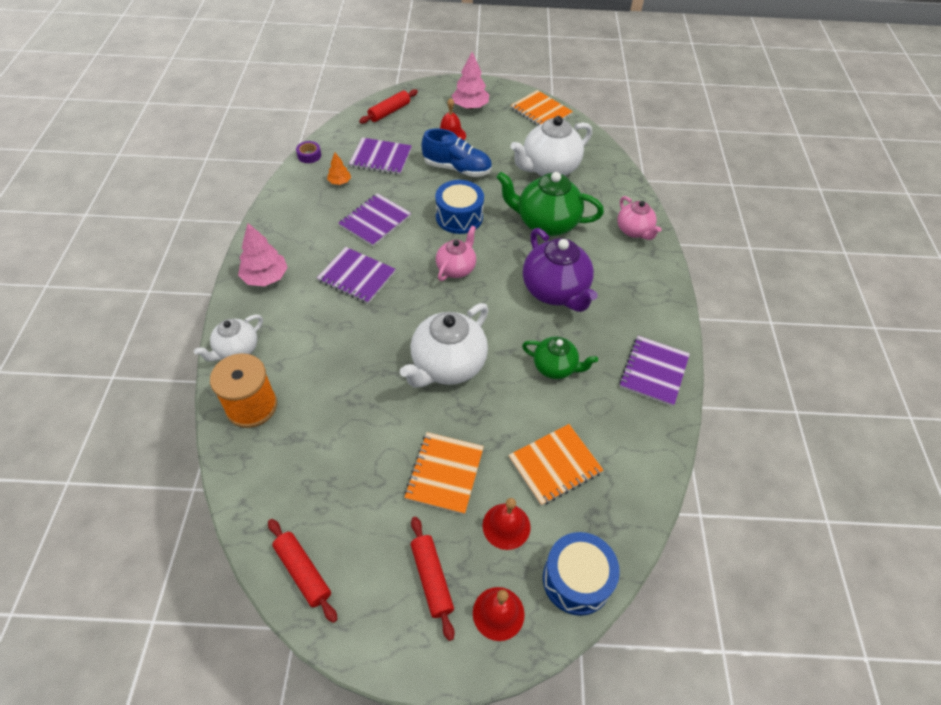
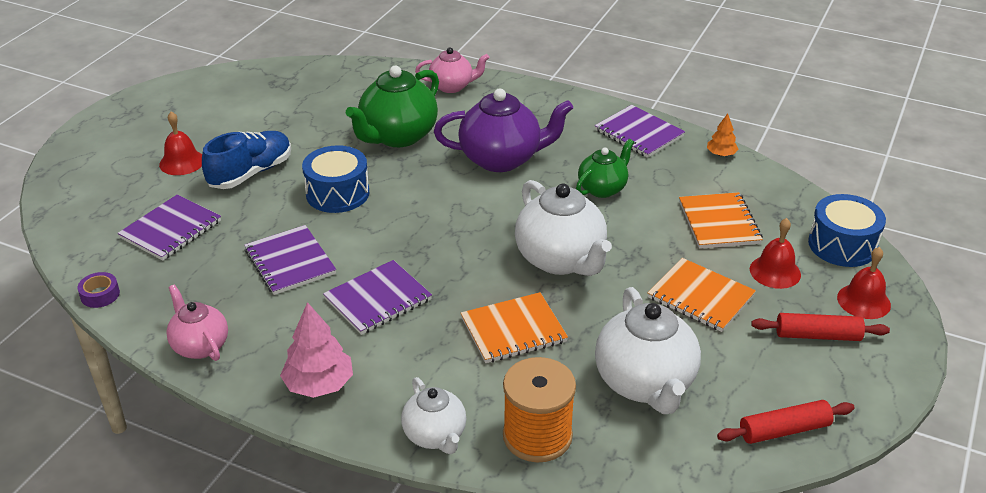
camera: 65 degrees left, 15 degrees down
orange tree [327,153,351,185] -> orange tree moved to [707,113,738,156]
red rolling pin [359,89,418,124] -> none
pink teapot [436,226,476,281] -> pink teapot moved to [166,284,228,361]
pink tree [452,52,489,109] -> none
orange notebook [510,90,573,125] -> orange notebook moved to [461,292,568,363]
white teapot [511,116,592,176] -> white teapot moved to [595,287,701,414]

